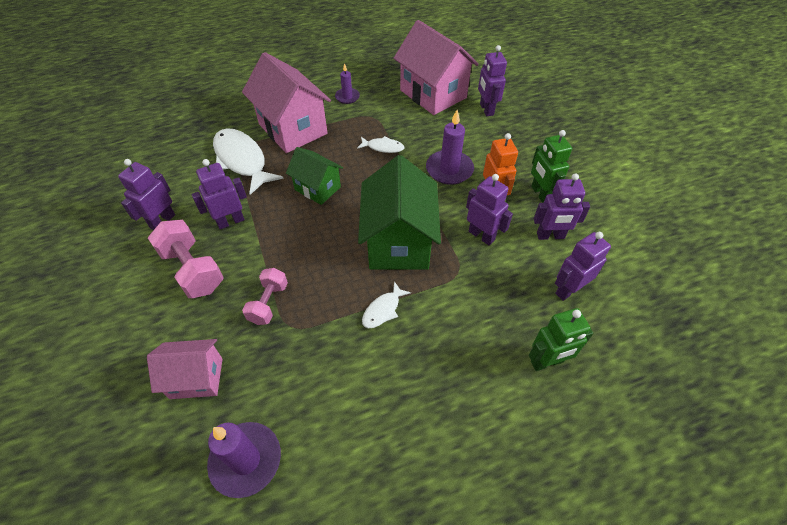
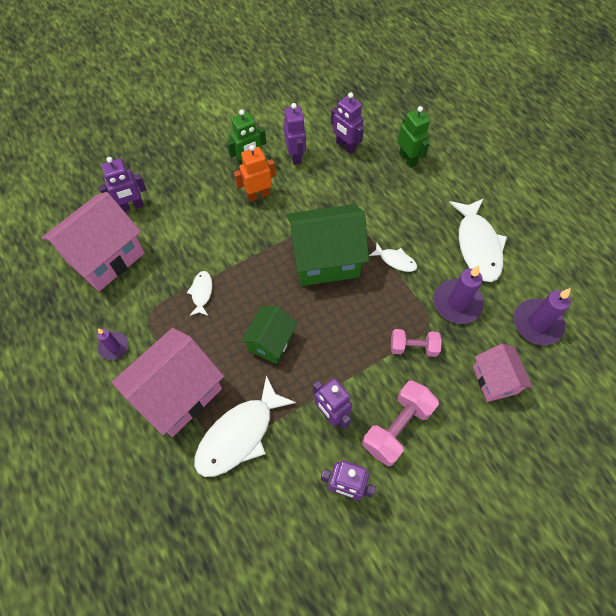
camera: 100 degrees left, 10 degrees up
purple candle [426,110,474,185] -> purple candle moved to [434,265,484,324]
purple robot [466,174,513,245] -> none
none -> white fish [449,198,507,282]

